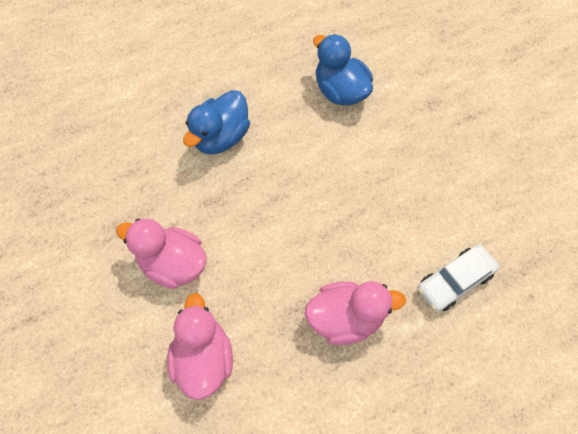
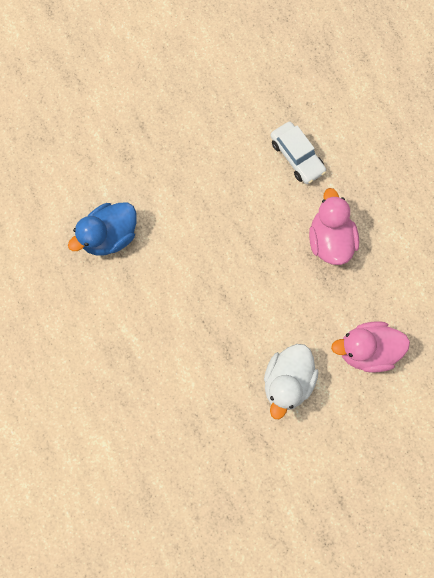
camera: 90 degrees left, 10 degrees up
pink duck [116,219,207,289] -> white duck [264,344,319,419]
blue duck [183,90,250,154] -> none

